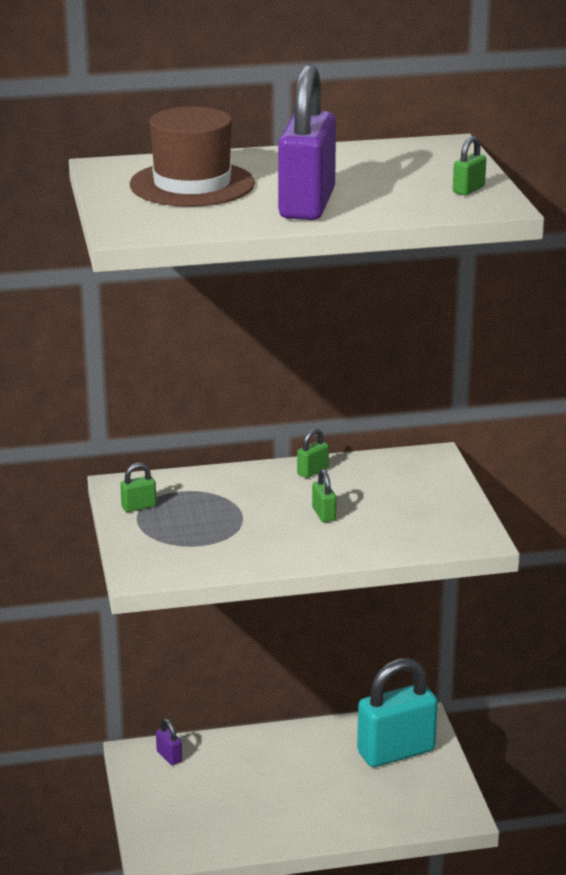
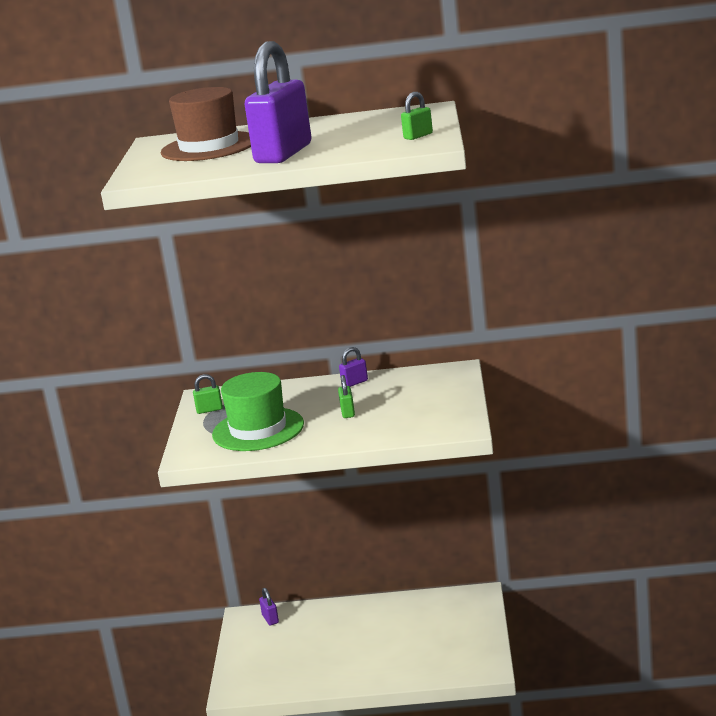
camera: 15 degrees right, 5 degrees down
green padlock [297,428,329,478] -> purple padlock [339,347,368,387]
turquoise padlock [357,658,438,767] -> none
none -> green hat [212,372,304,451]

